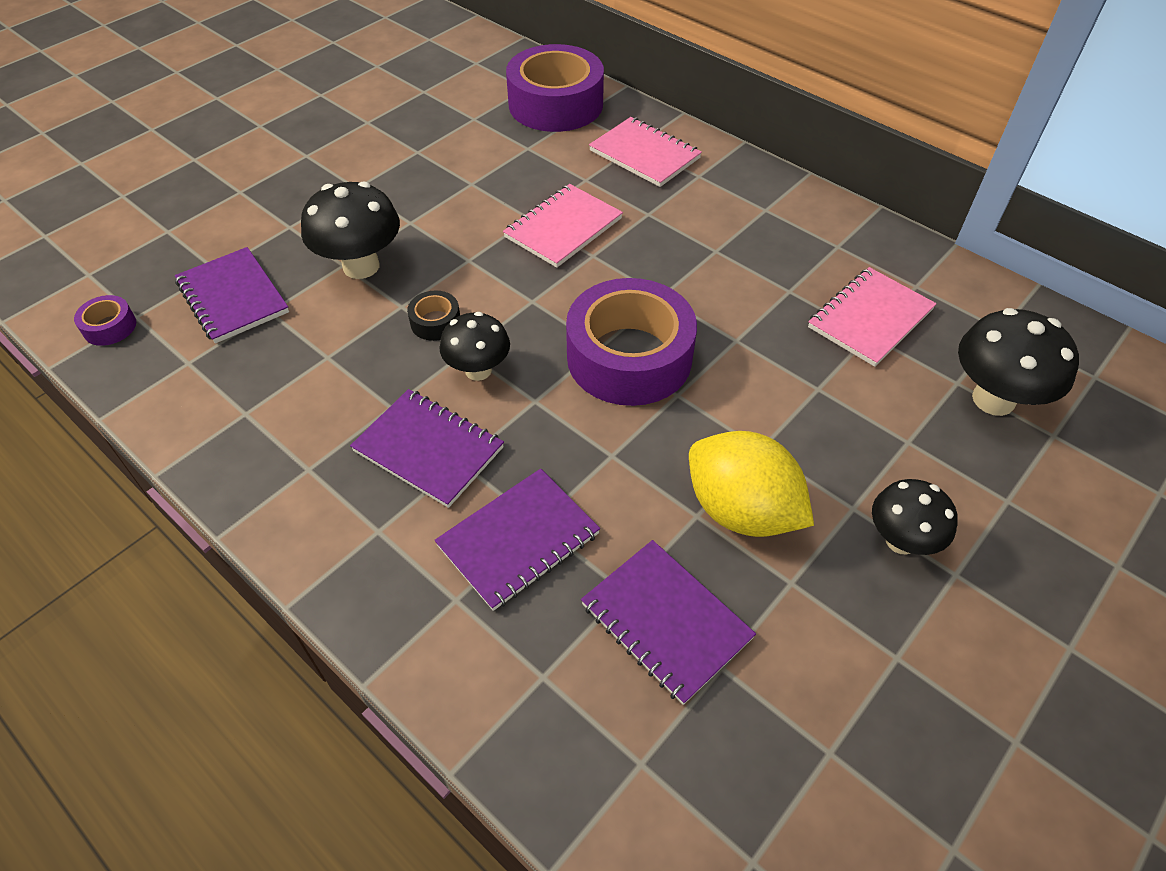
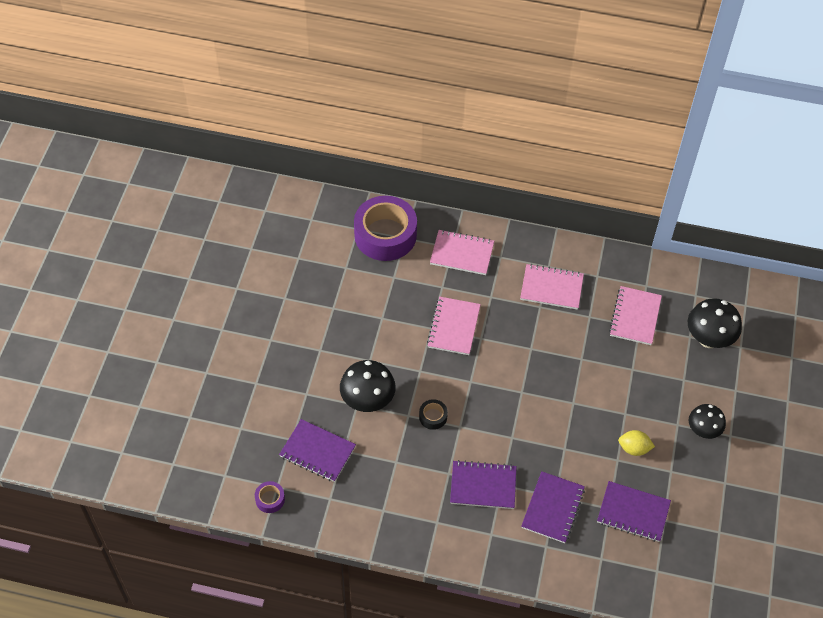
camera: 30 degrees left, 5 degrees up
black mushroom [440,312,510,381] -> none
purple tape [566,278,697,406] -> none
yellow lemon [689,431,814,537] -> yellow lemon [618,430,655,456], size x0.55
none -> pink notebook [520,264,584,310]

